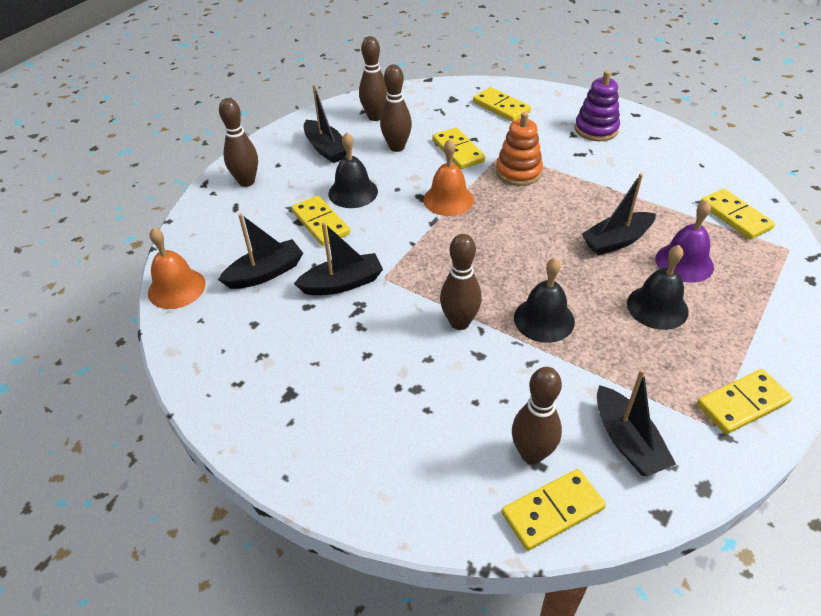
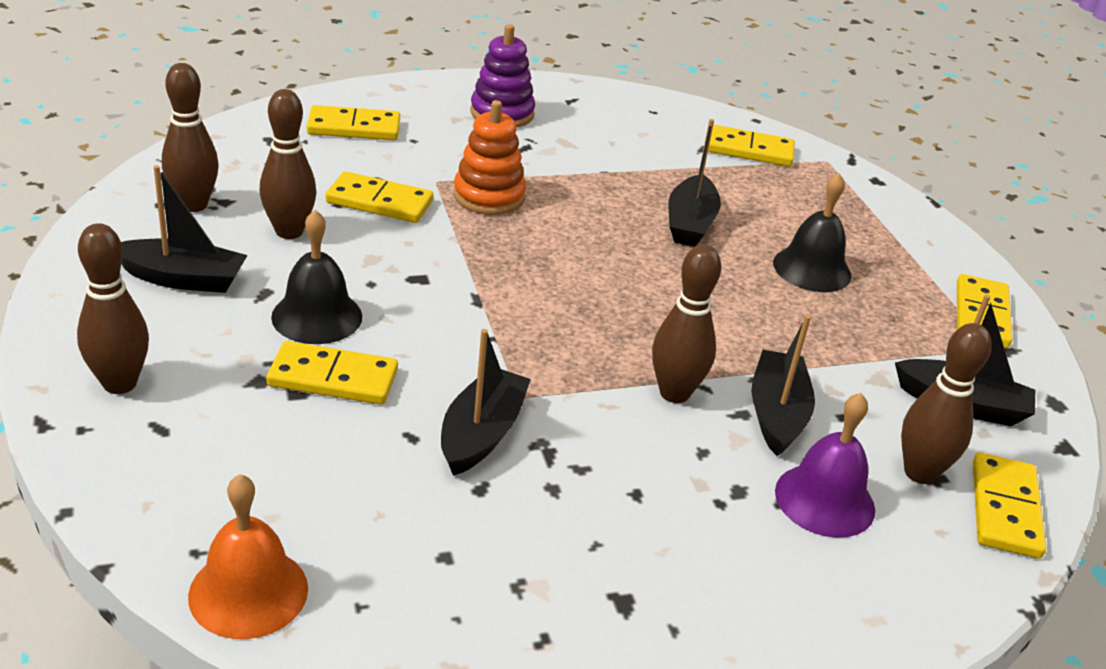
camera: 55 degrees left, 10 degrees down
black boat [218,214,303,289] -> black boat moved to [751,315,815,456]
orange bell [423,139,474,216] -> none
black bell [514,258,575,343] -> none
purple bell [656,200,714,283] -> purple bell moved to [775,393,875,538]

